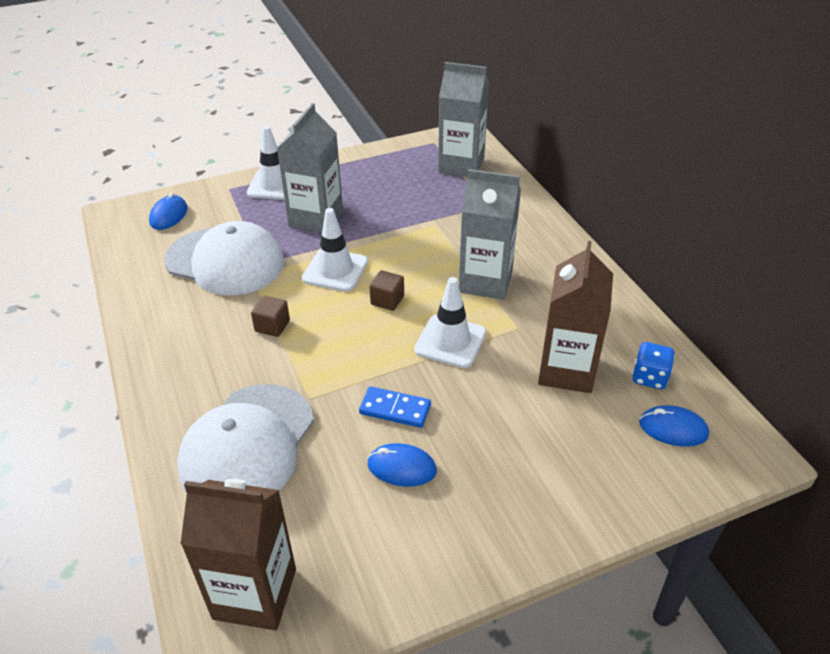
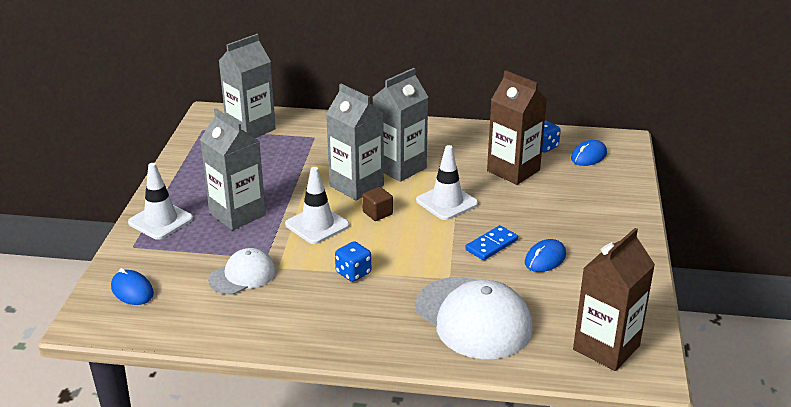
camera: 60 degrees left, 10 degrees down
white cap [164,221,284,295] -> white cap [208,248,276,294], size x0.57
brown cube [251,296,290,337] -> blue dice [335,241,371,282]
none -> grey carton [326,84,384,201]

